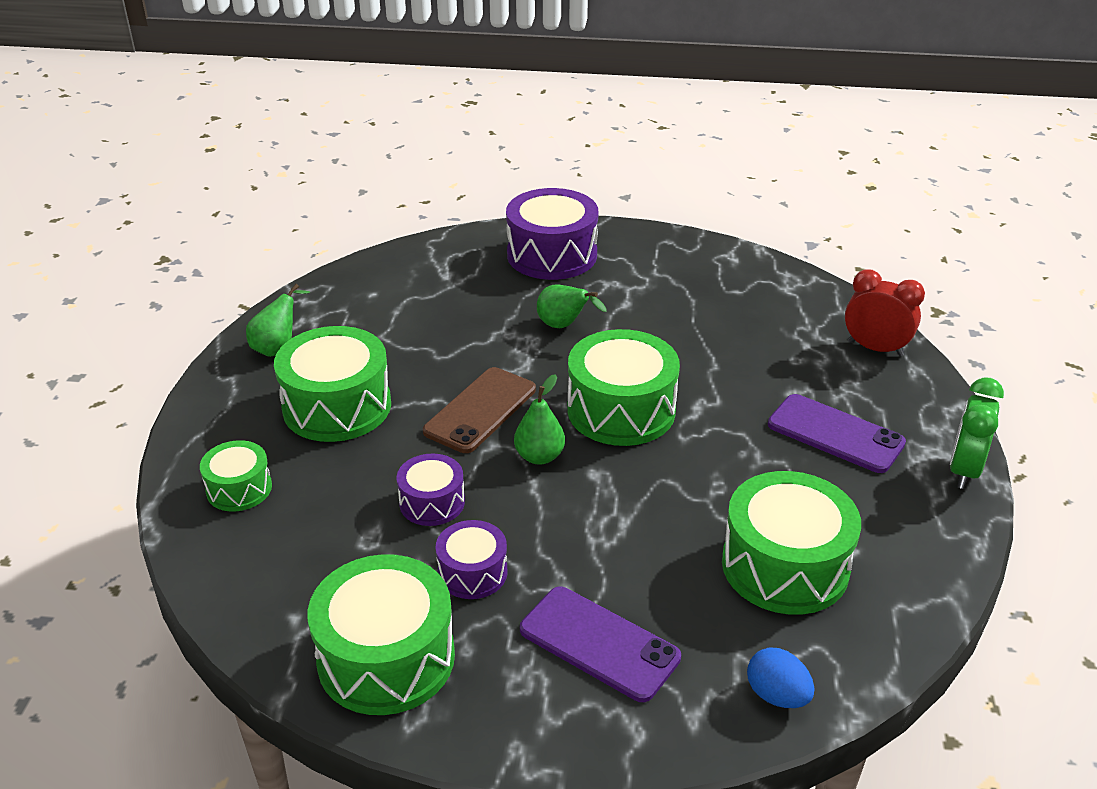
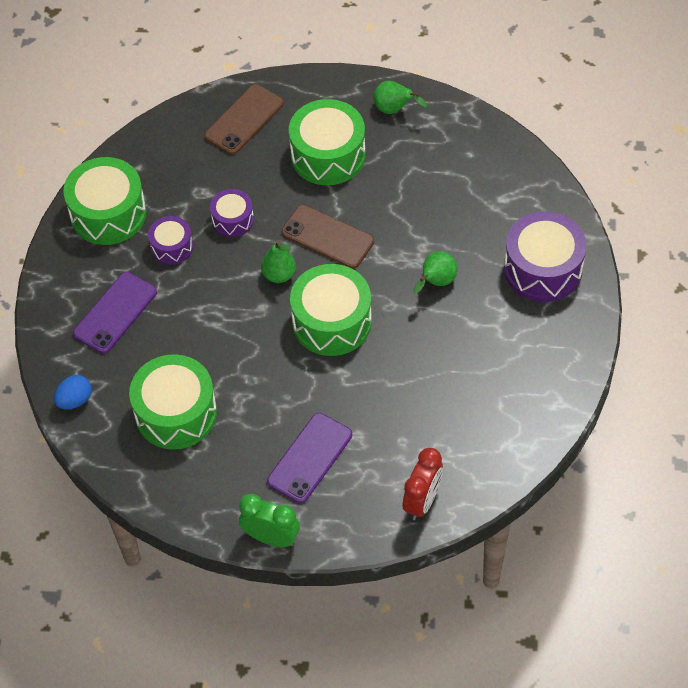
camera: 90 degrees right, 20 degrees up
green drum [200,440,272,512] -> brown phone [204,84,284,155]

